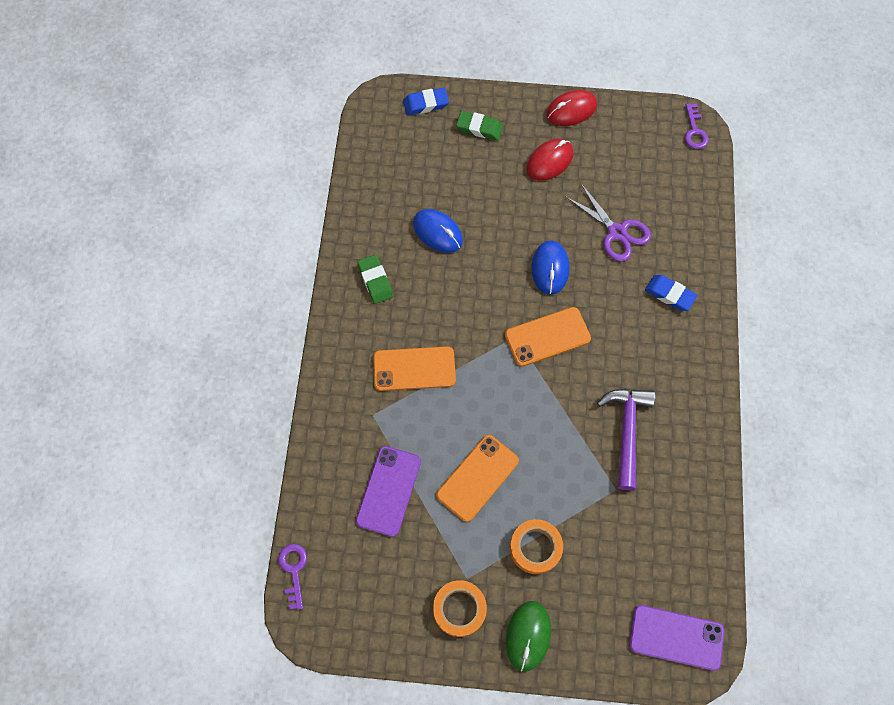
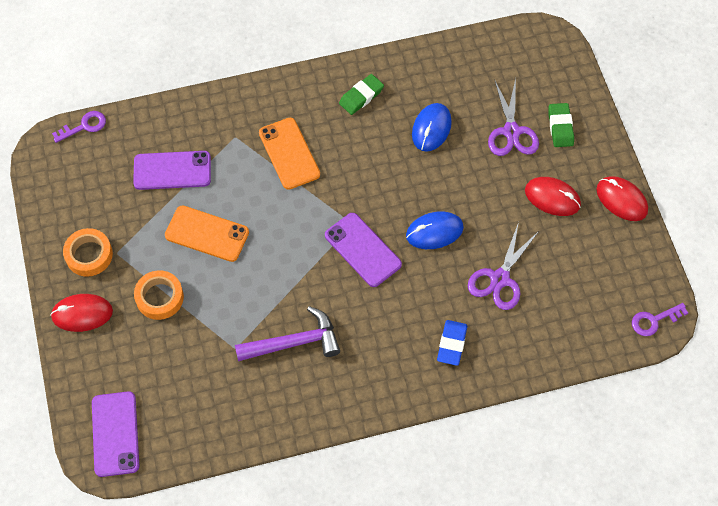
camera: 70 degrees right, 5 degrees down
blue eraser [403,88,449,115] -> none
orange phone [505,307,591,367] -> purple phone [325,213,402,287]
green mouse [506,601,551,672] -> red mouse [50,294,113,332]
none -> purple scissors [488,78,539,156]

